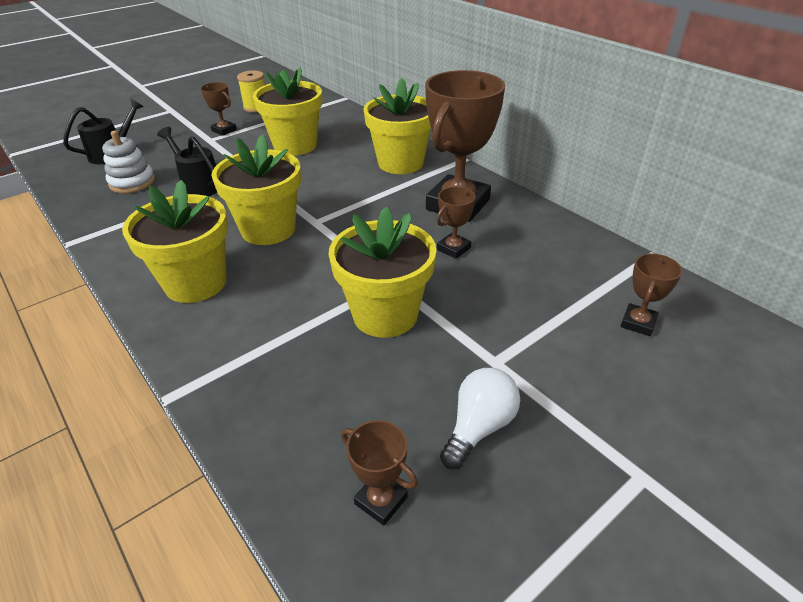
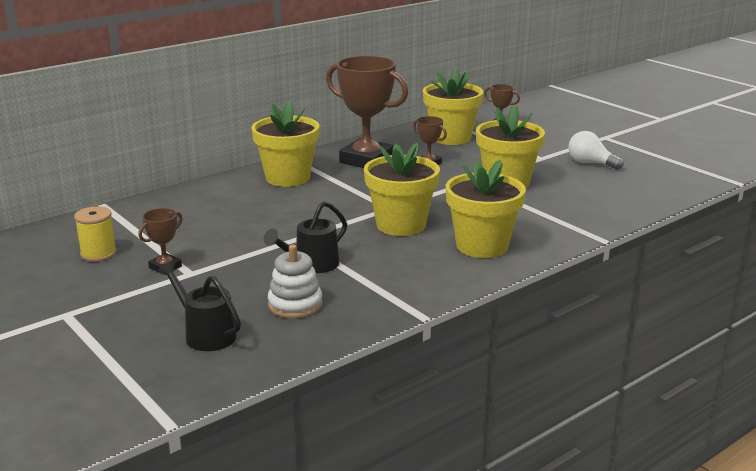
camera: 90 degrees left, 15 degrees down
yellow flower pot [253,68,322,156] -> yellow flower pot moved to [423,67,484,145]
brown trophy [341,420,418,526] -> none

